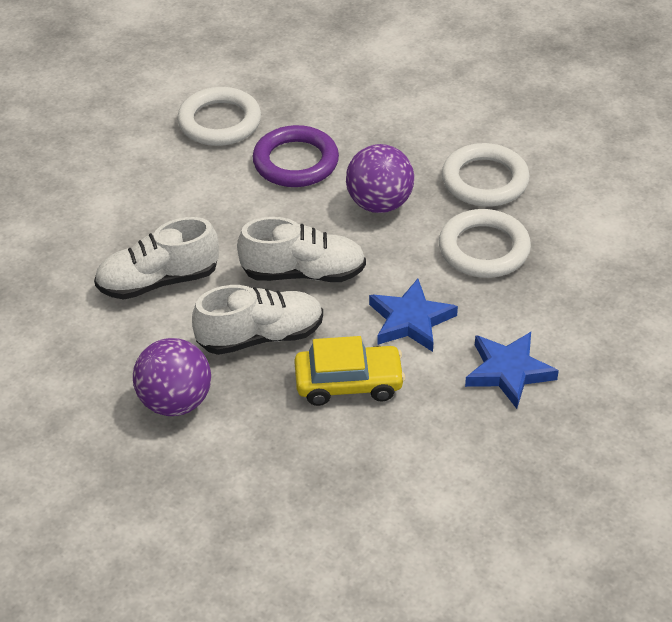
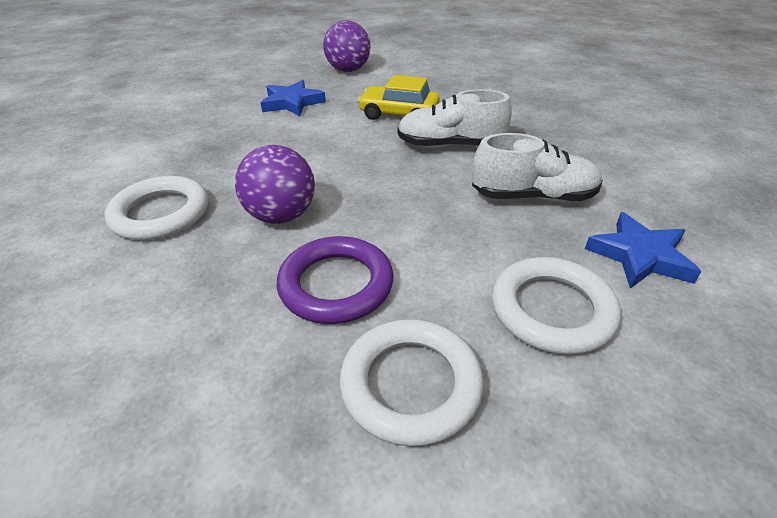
camera: 160 degrees left, 5 degrees down
purple ball [133,338,211,416] -> purple ball moved to [323,20,370,72]
white shoe [237,217,366,282] -> none
blue star [369,279,458,352] -> blue star moved to [585,212,702,289]
white ring [439,209,531,278] -> white ring moved to [492,257,621,354]

